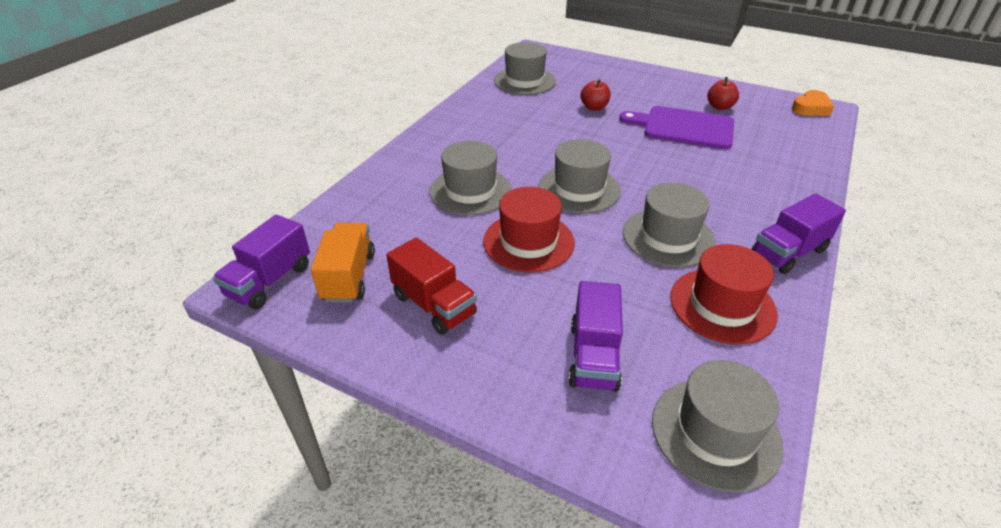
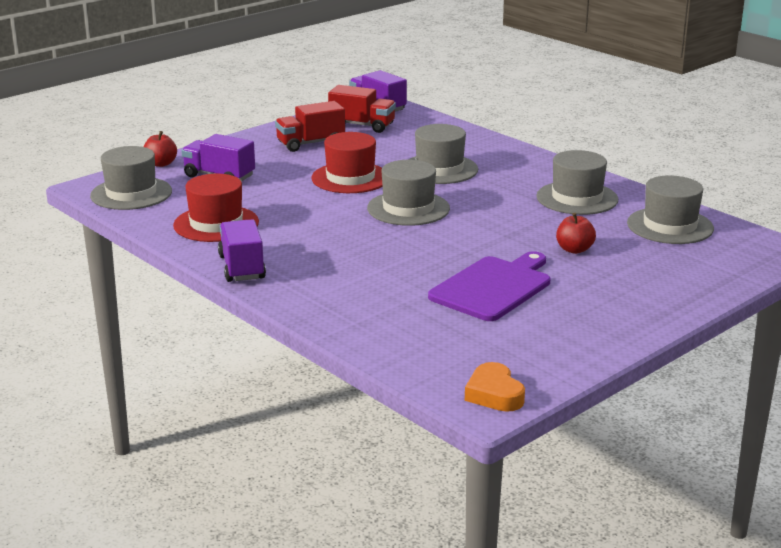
camera: 110 degrees right, 15 degrees down
orange truck [311,223,375,303] -> red truck [328,85,396,133]
grey hat [623,183,716,267] -> grey hat moved to [536,150,618,215]
red apple [707,77,739,110] -> red apple moved to [144,131,177,167]

